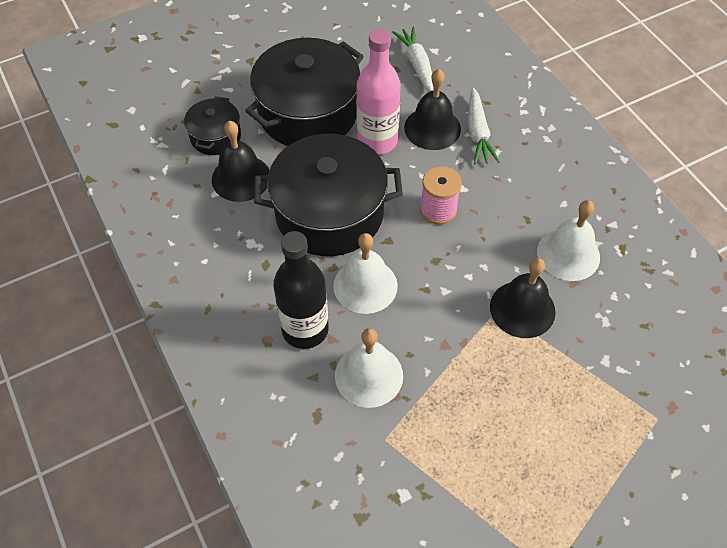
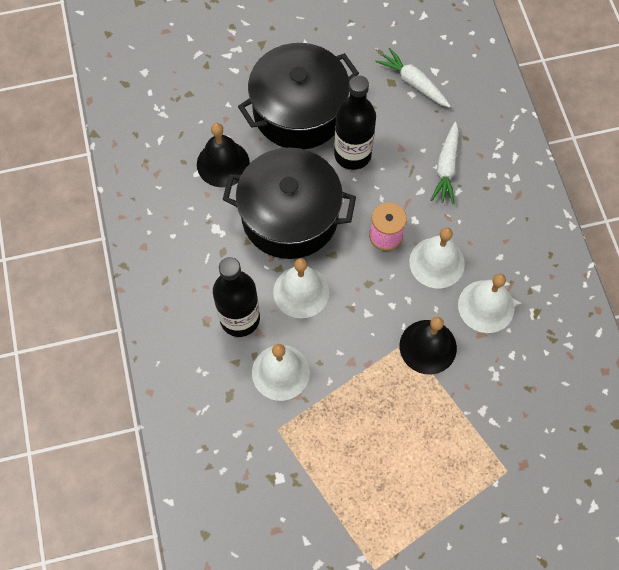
camera: 15 degrees right, 10 degrees up
black pot [184,96,241,155] -> none
pink bottle [356,29,401,155] -> black bottle [334,75,376,170]
white carrot [392,26,434,92] -> white carrot turned 45 degrees counterclockwise [375,48,451,108]
black bell [404,69,461,150] -> none
none -> white bell [409,227,465,288]

